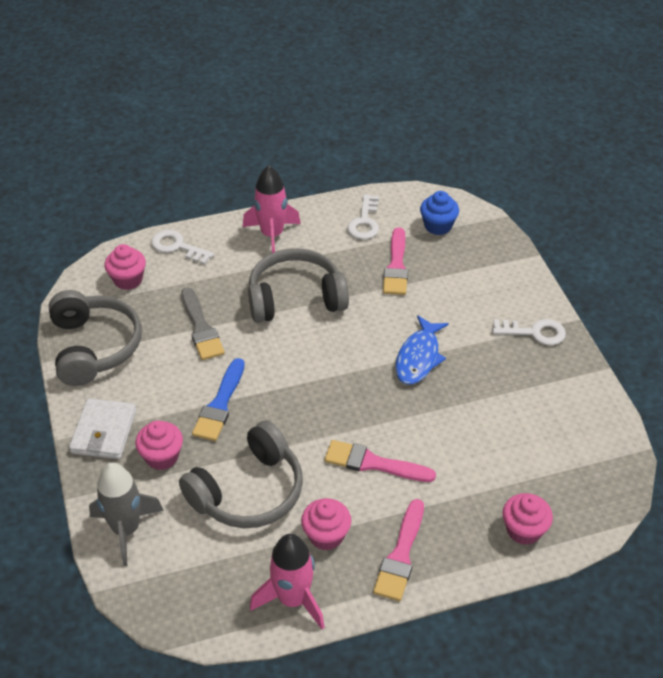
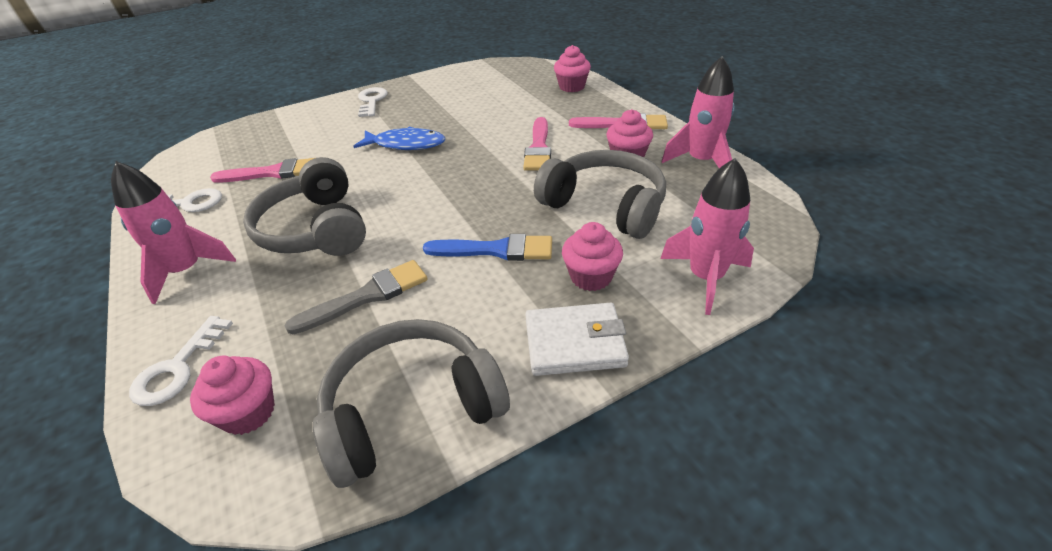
camera: 100 degrees left, 5 degrees down
grey rocket [89,463,164,566] -> pink rocket [660,158,754,315]
blue cupcake [420,191,459,235] -> none

